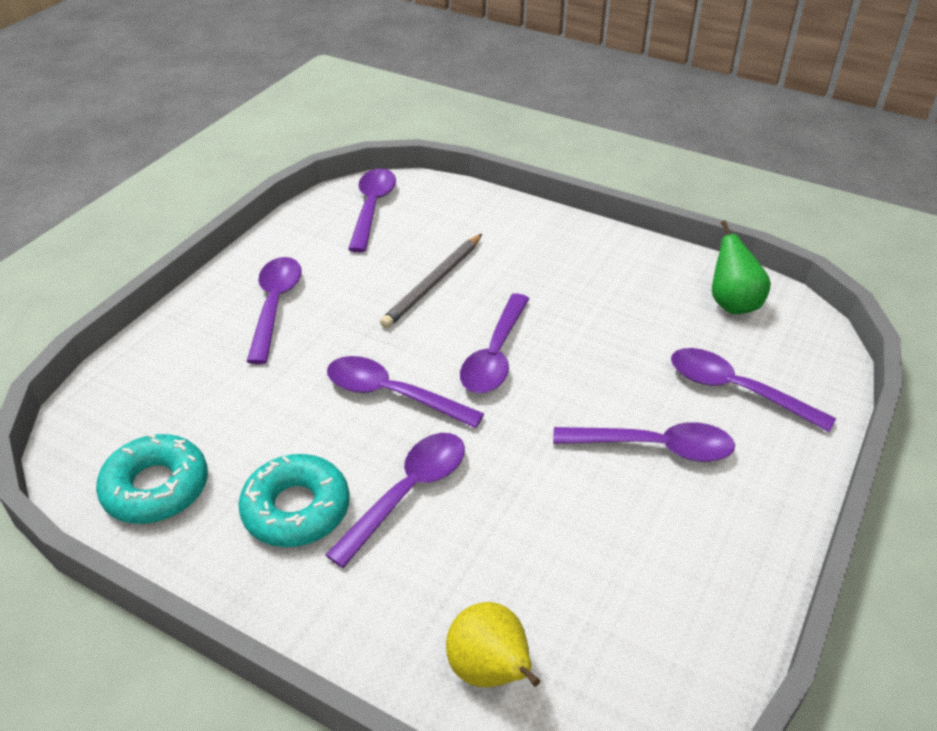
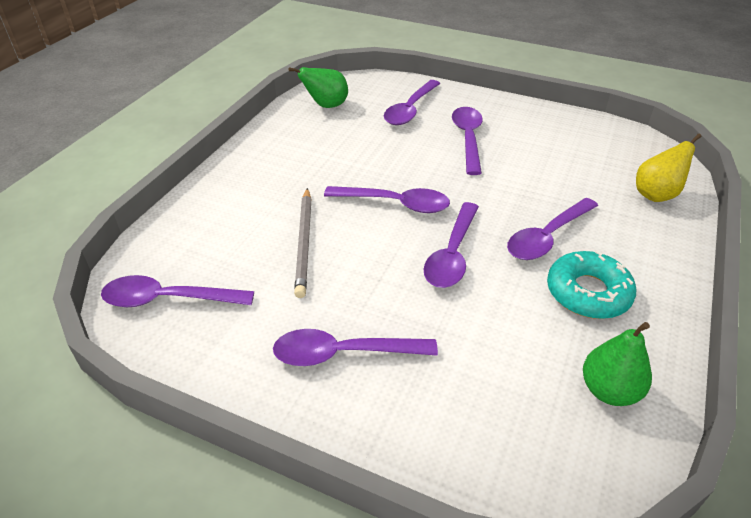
camera: 95 degrees left, 0 degrees up
turquoise donut [96,434,208,524] -> green pear [583,322,652,406]
purple spoon [325,433,465,568] -> purple spoon turned 75 degrees counterclockwise [507,198,598,260]
grey pencil [380,234,482,329] -> grey pencil turned 60 degrees clockwise [294,188,312,298]

